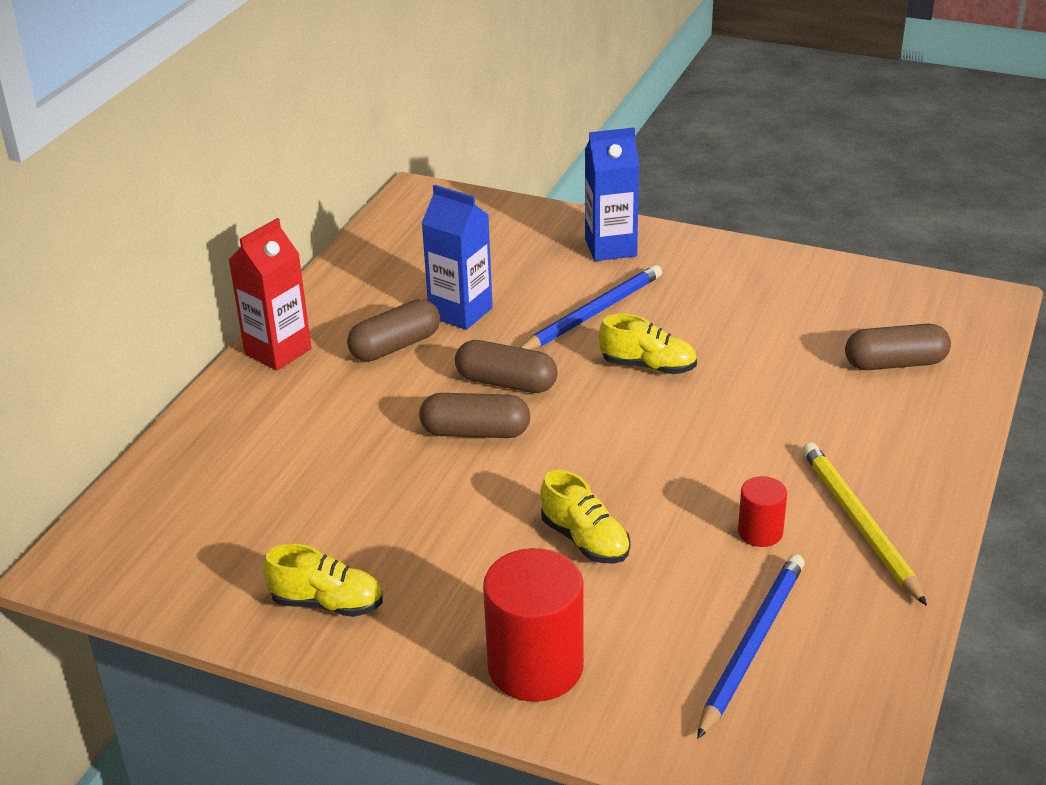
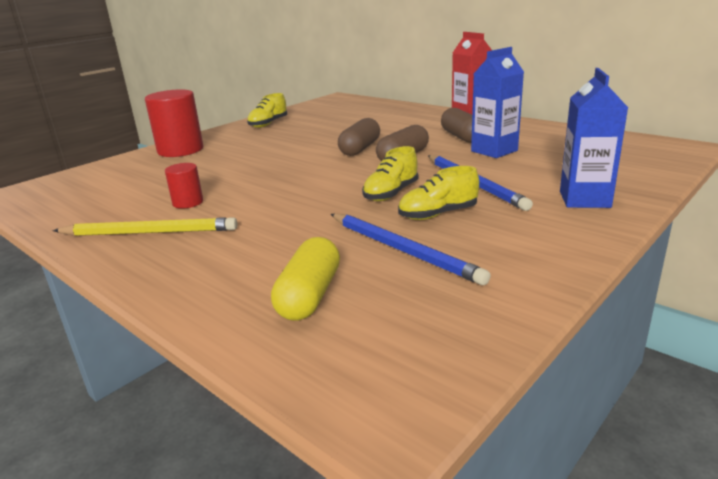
camera: 110 degrees right, 10 degrees down
yellow shoe [540,470,631,564] -> yellow shoe moved to [398,166,479,220]
blue pencil [697,554,805,739] -> blue pencil moved to [331,213,491,285]
brown capsule [845,324,951,370] -> yellow capsule [271,237,340,321]

